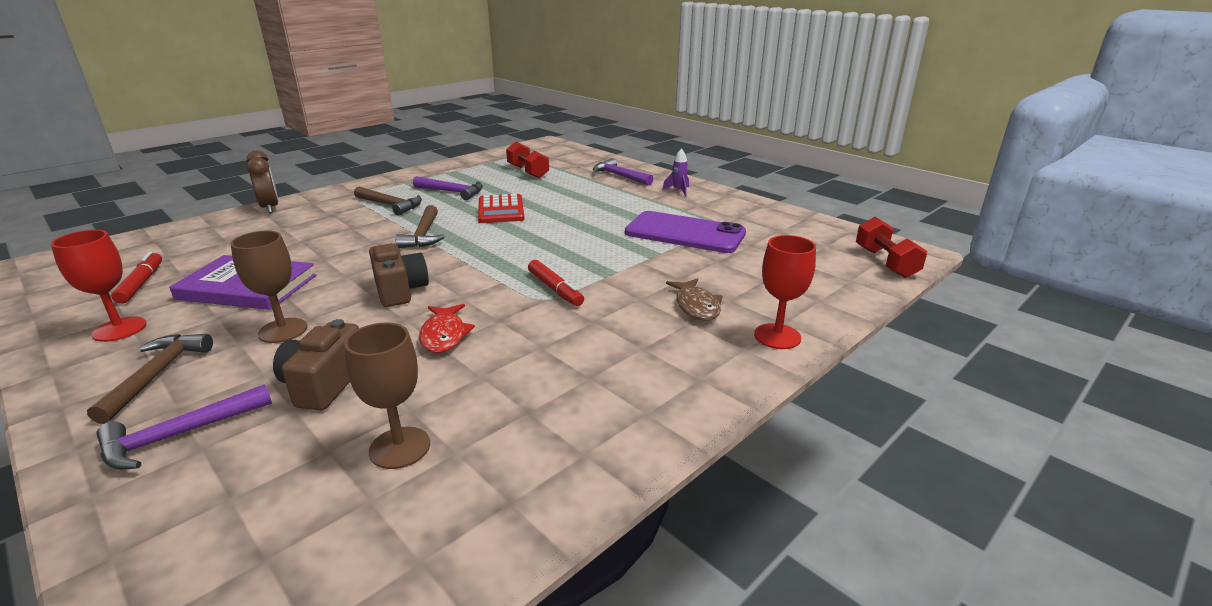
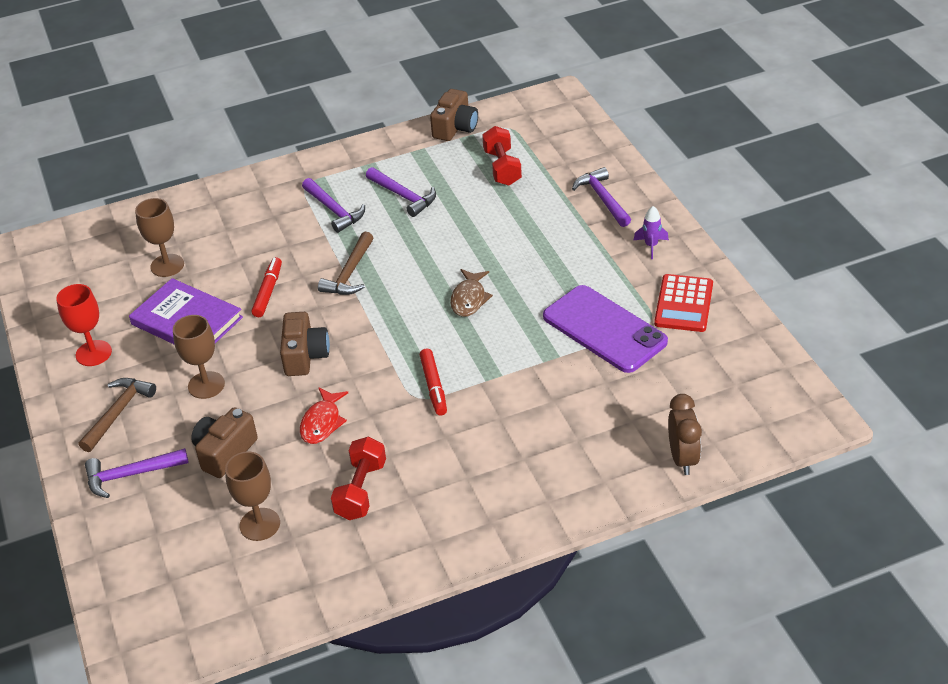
camera: 25 degrees right, 15 degrees up
red marker [111,252,162,304] -> red marker moved to [251,257,282,317]
brown clock [247,150,279,213] -> brown clock moved to [668,394,702,475]
brown hammer [354,187,422,215] -> purple hammer [302,178,365,233]
red calculator [478,194,525,223] -> red calculator moved to [654,274,713,332]
brown fish [666,278,723,321] -> brown fish moved to [450,269,493,317]
red goblet [754,235,816,349] -> none
red dumbbell [856,217,927,278] -> red dumbbell moved to [331,437,386,520]
none -> brown goblet [135,198,184,277]
none -> brown camera [430,89,478,141]

